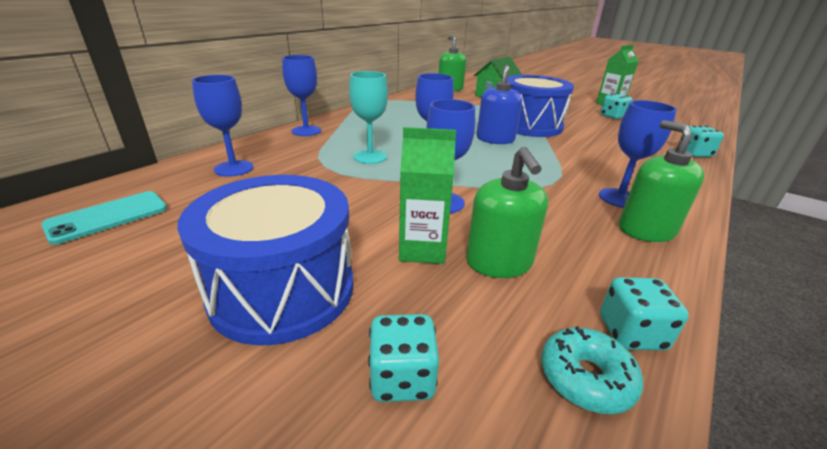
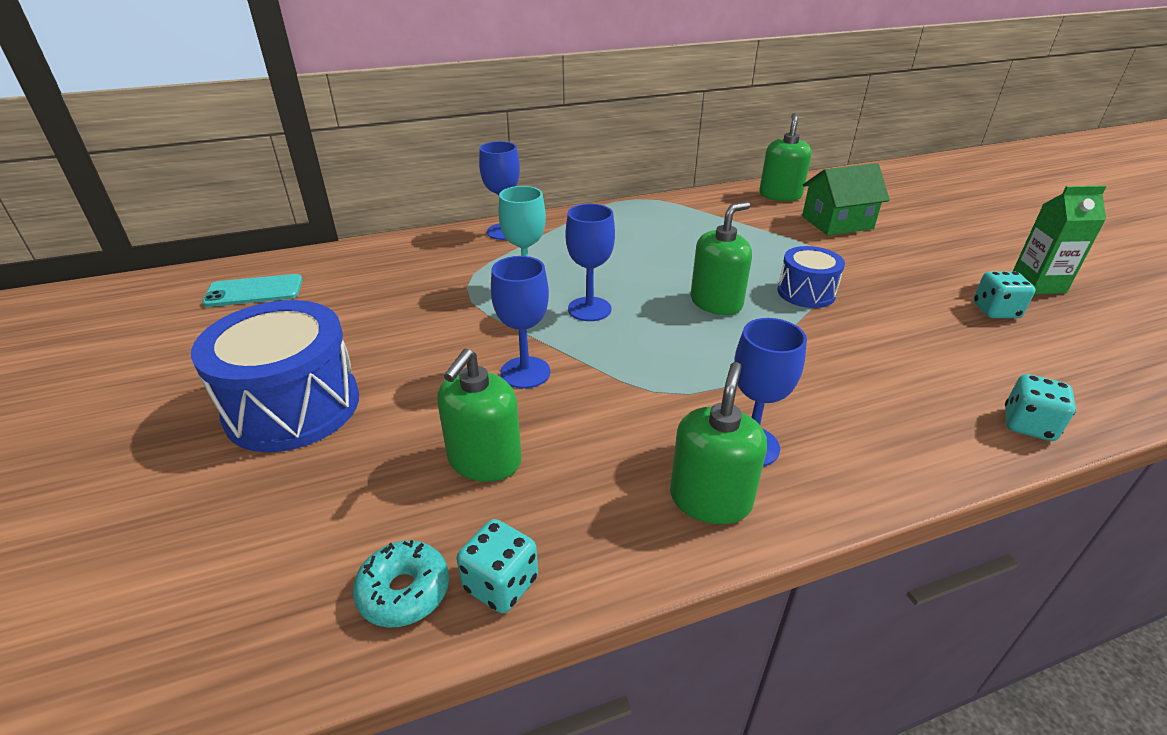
camera: 35 degrees right, 5 degrees up
blue goblet [192,75,253,177] -> none
turquoise dice [368,314,439,402] -> none
green carton [399,127,456,264] -> none
blue soap dispenser [477,65,522,144] -> green soap dispenser [691,202,752,315]
blue drum [507,75,574,137] -> blue drum [777,246,845,308], size x0.56

